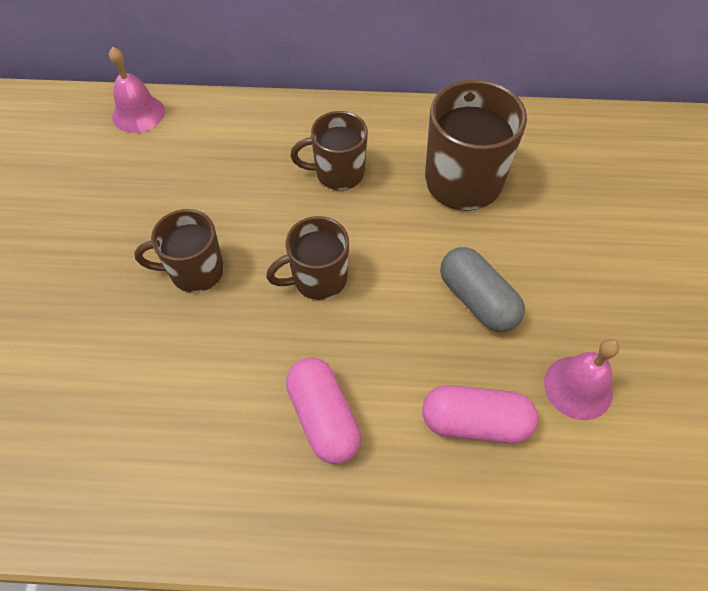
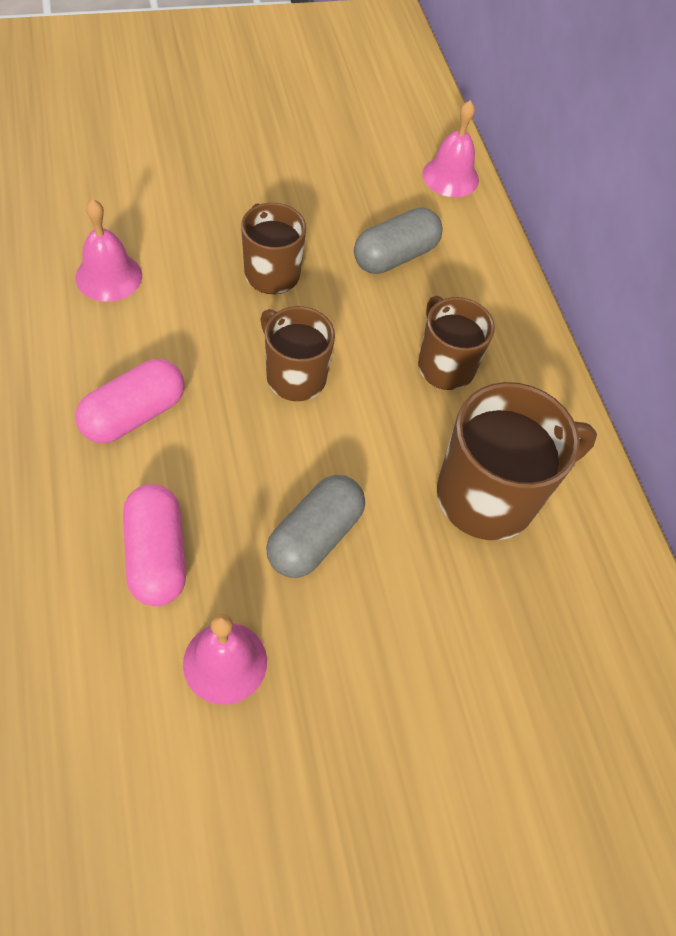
camera: 65 degrees right, 0 degrees up
none -> pink bell [75,199,142,302]
none -> grey capsule [354,207,443,274]

